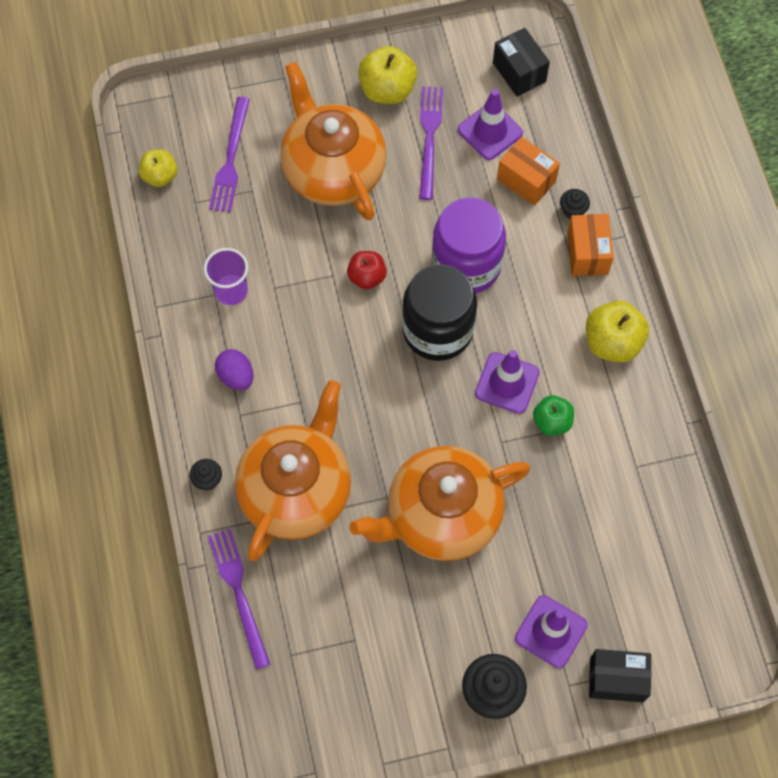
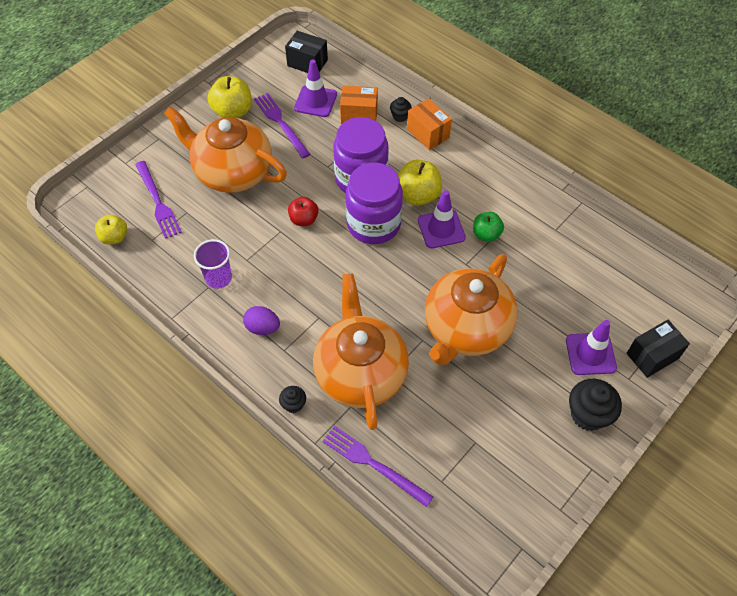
camera: 35 degrees left, 10 degrees down
black jar [402,264,477,361] -> purple jar [345,163,403,244]
yellow apple [586,301,649,362] -> yellow apple moved to [397,160,442,206]

